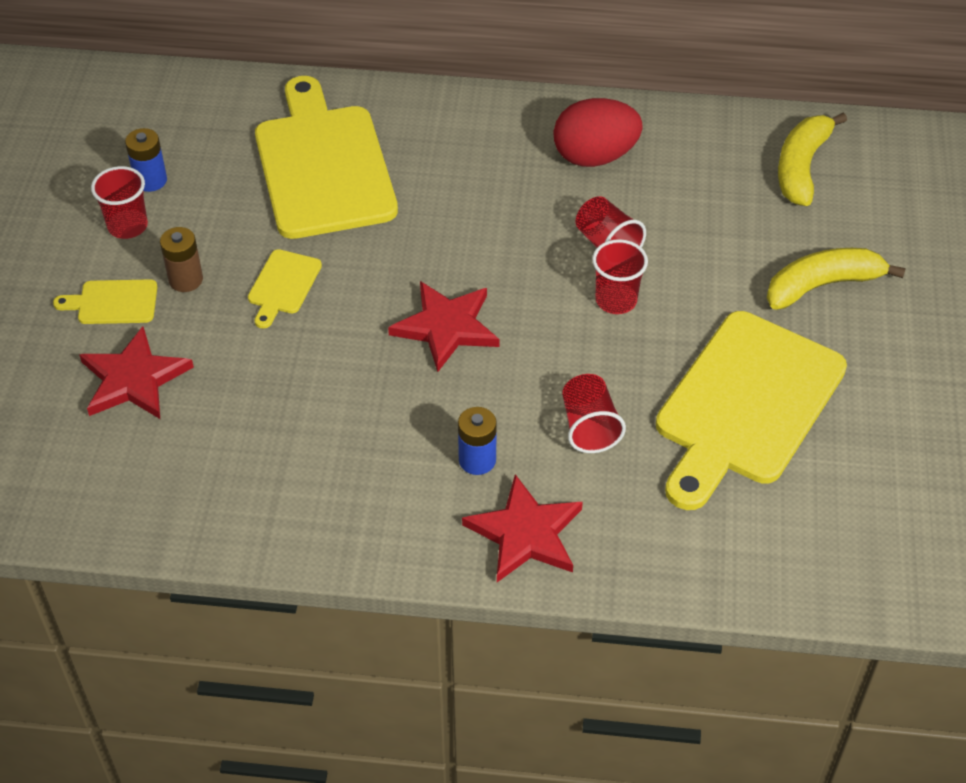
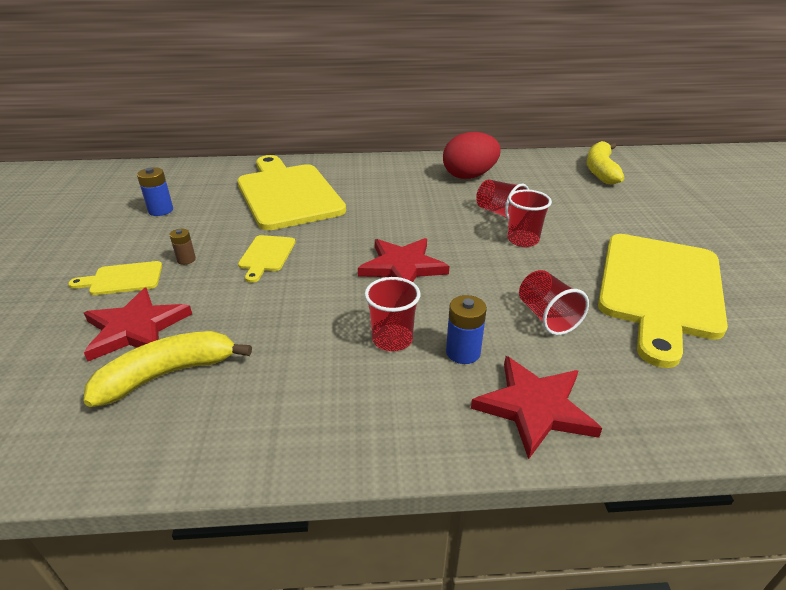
camera: 10 degrees left, 15 degrees down
red cup [91,166,148,239] -> red cup moved to [364,277,421,351]
brown battery [160,227,203,292] -> brown battery [170,229,196,265], size x0.66
yellow banana [767,248,906,310] -> yellow banana moved to [84,331,252,407]

